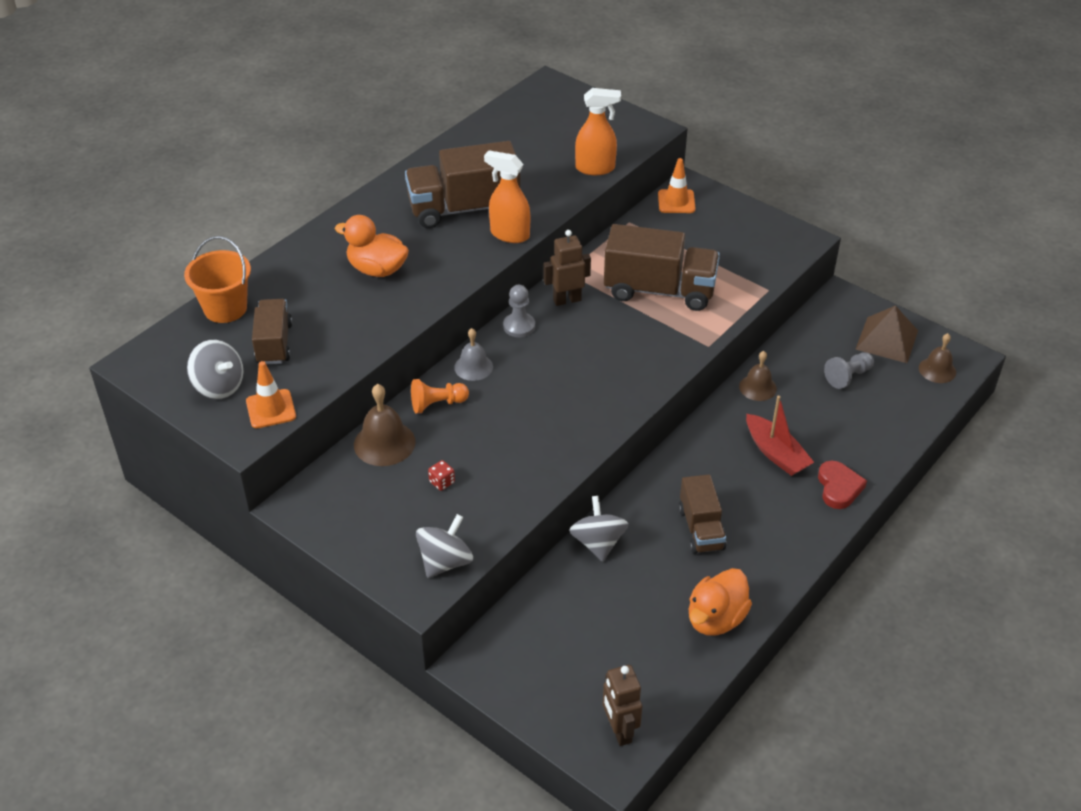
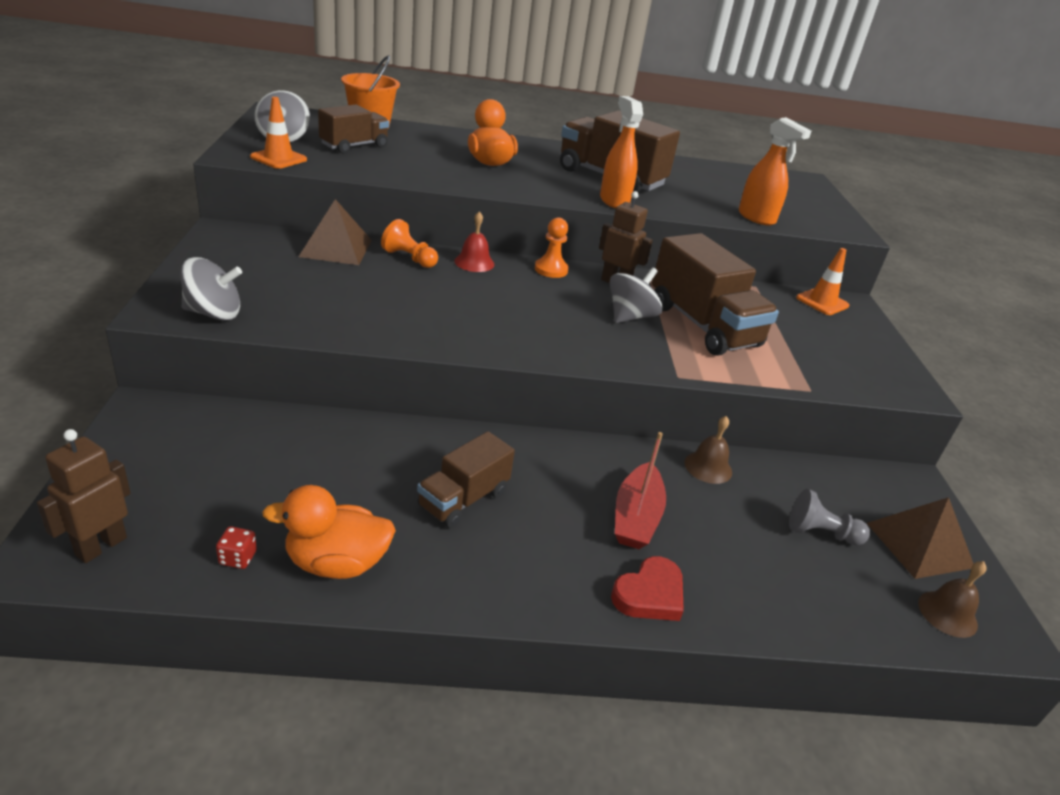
camera: 45 degrees right, 10 degrees down
brown bell [354,384,415,466] -> brown pyramid [299,199,372,265]
red dice [428,460,455,491] -> red dice moved to [216,526,257,569]
grey bell [454,328,493,381] -> red bell [454,211,494,272]
grey pawn [503,285,535,337] -> orange pawn [535,218,569,278]
grey spinning top [569,496,629,562] -> grey spinning top moved to [610,267,663,323]

